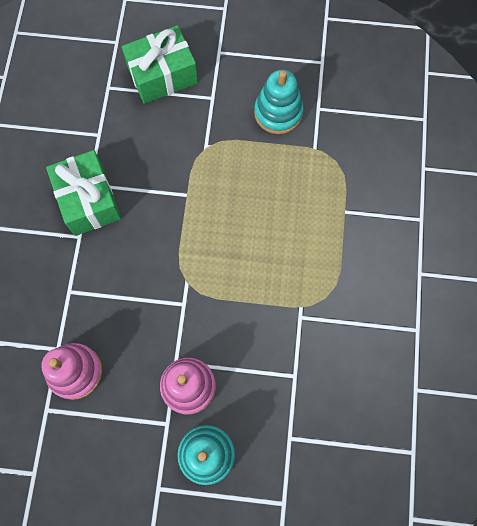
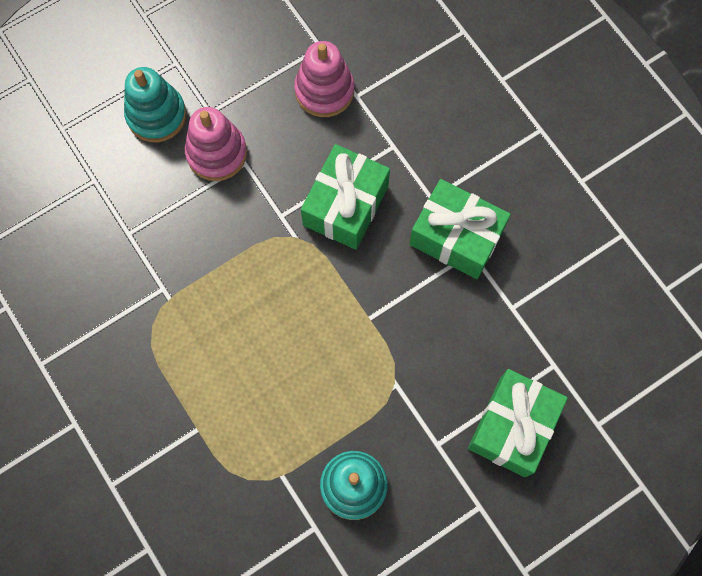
camera: 140 degrees right, 0 degrees up
none -> green gift [301,144,390,250]

